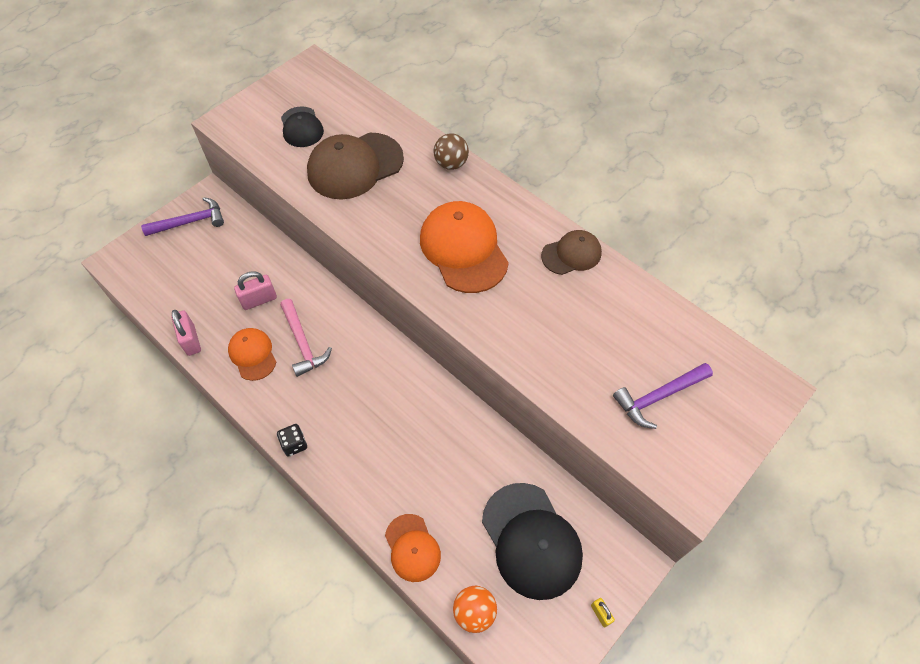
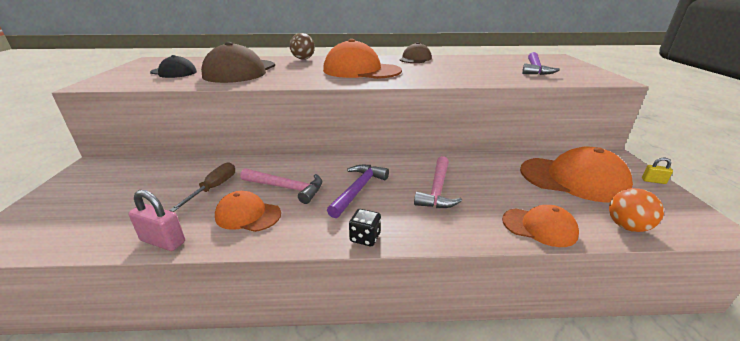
camera: 45 degrees left, 30 degrees down
purple hammer [141,197,224,236] -> purple hammer moved to [327,165,389,218]
pink padlock [234,271,277,310] -> brown screwdriver [169,162,235,212]
black cap [482,483,583,600] -> orange cap [520,146,633,203]
none -> pink hammer [414,156,462,208]

